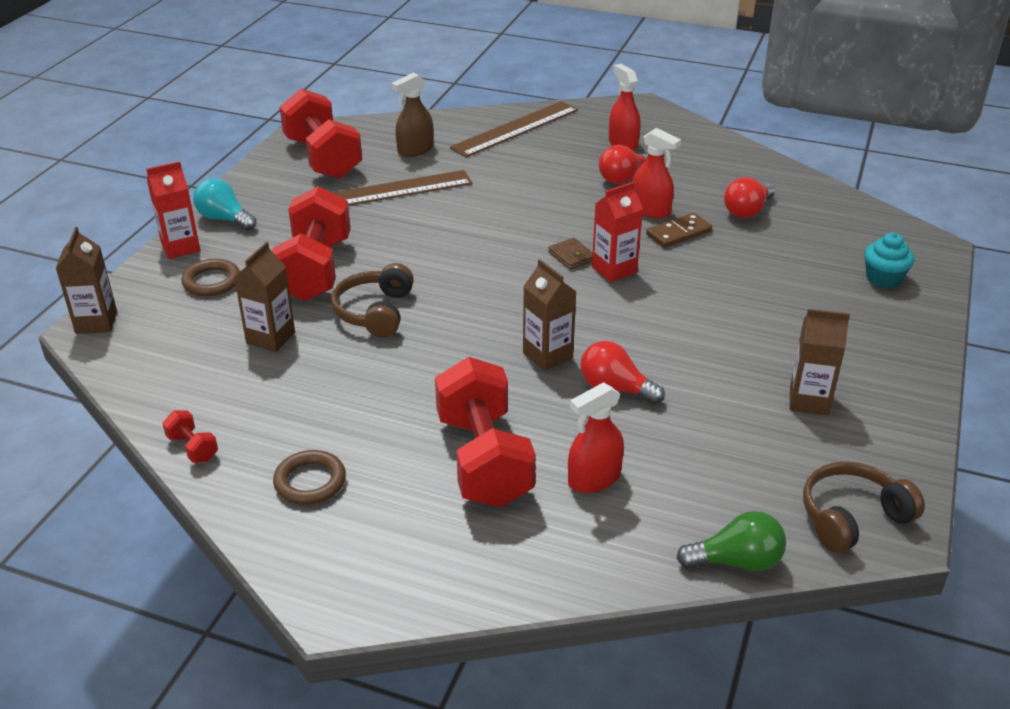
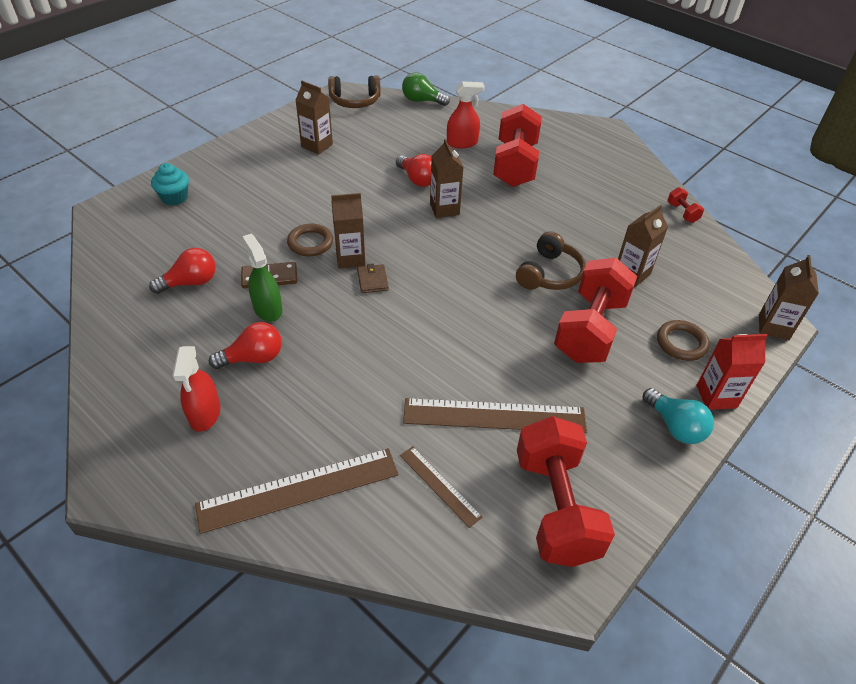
camera: 160 degrees left, 10 degrees up
brown ring [273,450,346,505] -> brown ring moved to [287,224,333,256]
brown spray bottle [392,73,433,157] -> brown ruler [400,446,482,528]
red carton [592,182,643,282] -> brown carton [331,193,365,269]
red spray bottle [632,128,681,219] -> green spray bottle [242,234,282,322]

